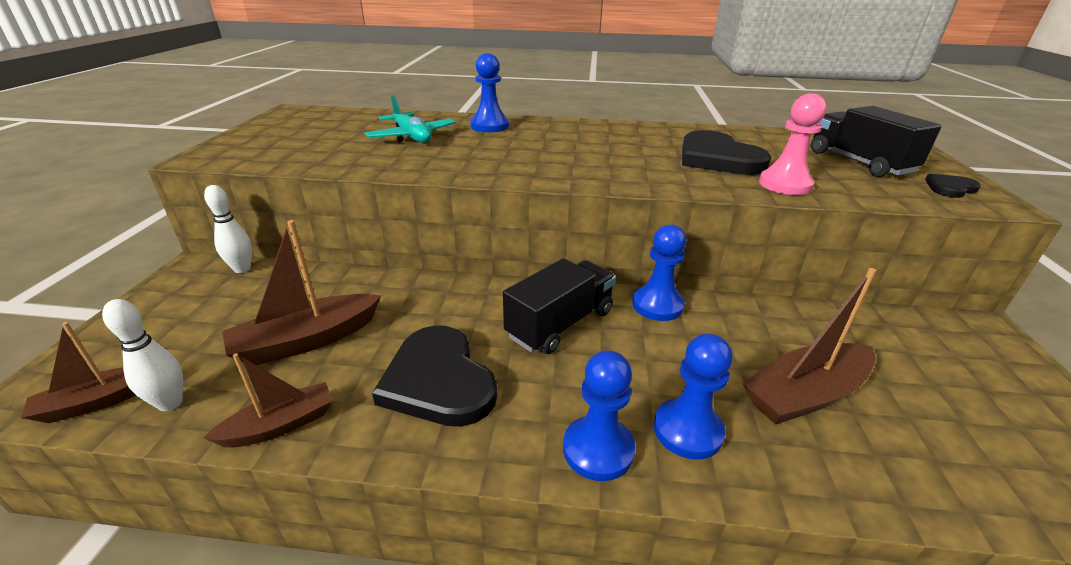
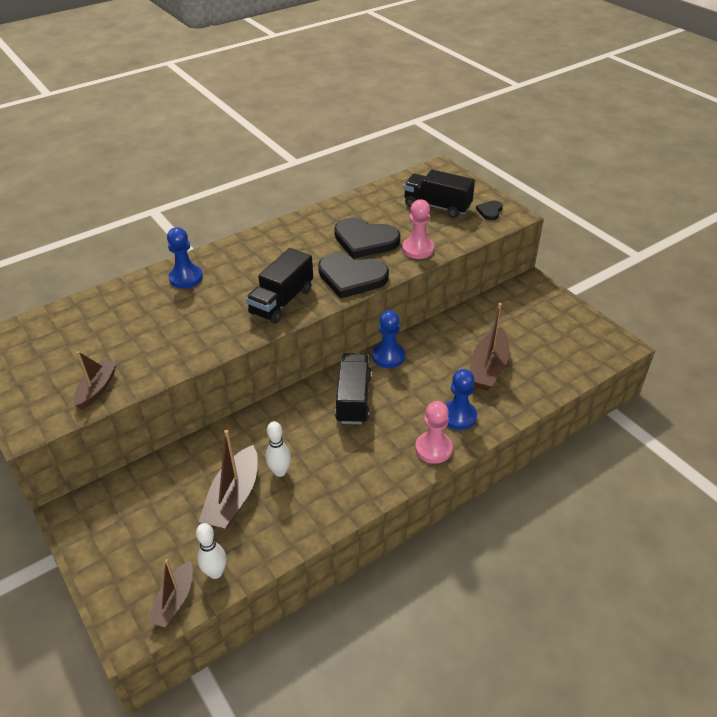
camera: 40 degrees left, 10 degrees up
brown boat [203,353,333,447] -> brown boat moved to [73,351,117,409]
white bowling pin [204,185,252,273] -> white bowling pin moved to [266,421,291,477]
turquoise plane [365,95,455,143] -> none
black heart [372,325,497,427] -> black heart moved to [318,253,389,299]
blue pawn [563,350,635,481] -> pink pawn [415,401,453,464]
none -> black truck [246,248,313,324]

